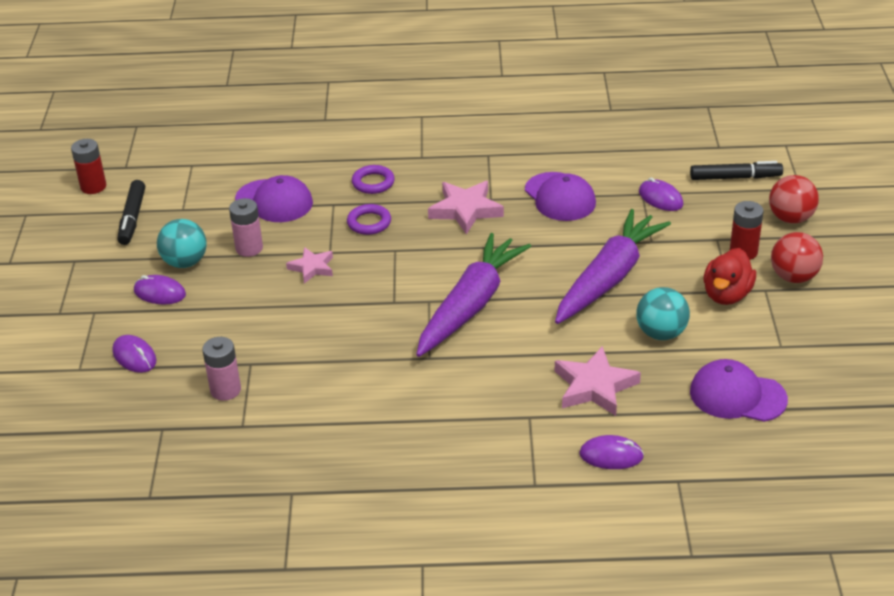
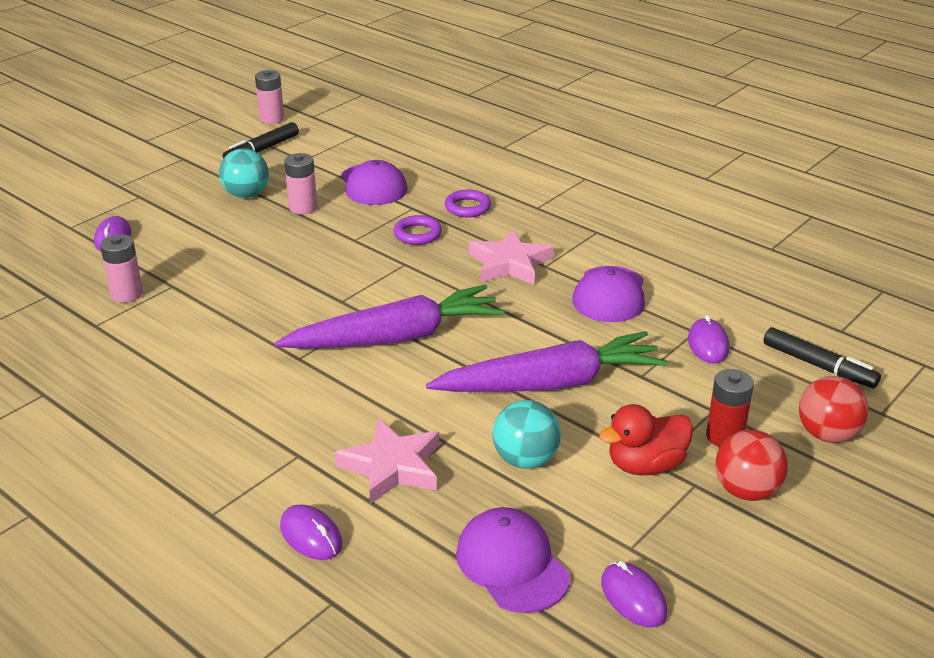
camera: 40 degrees right, 5 degrees down
red battery [71,139,106,194] -> pink battery [255,70,284,124]
purple mouse [134,275,186,304] -> purple mouse moved to [601,561,668,628]
pink star [286,247,333,283] -> none

